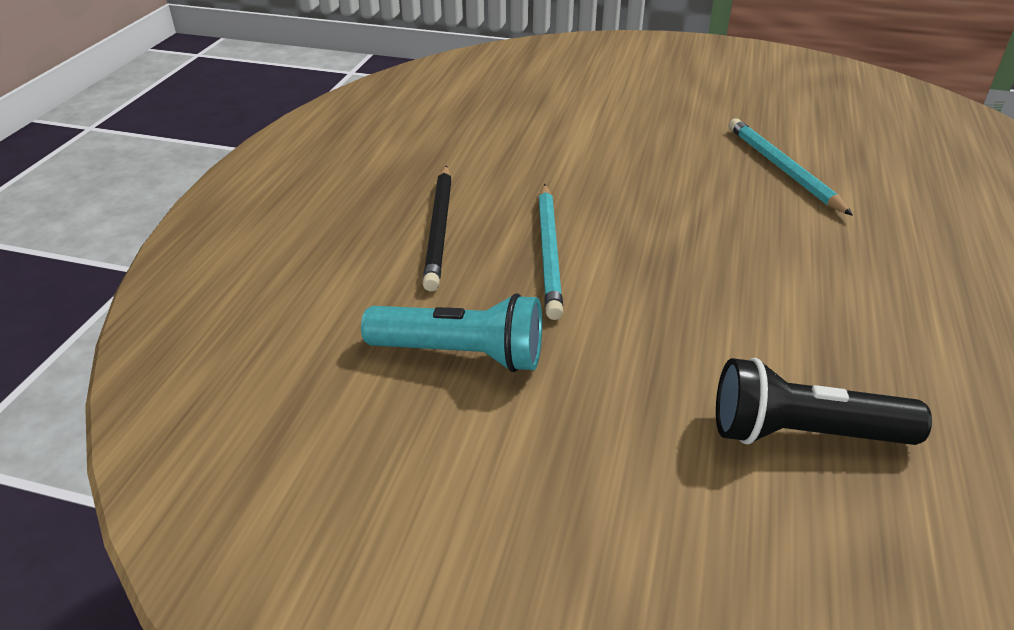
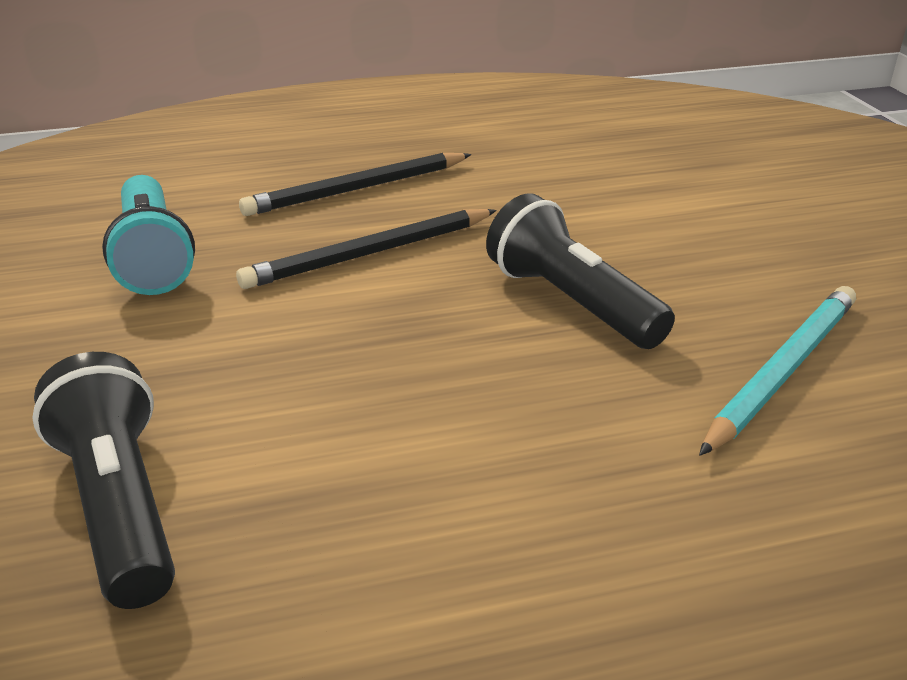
camera: 60 degrees right, 5 degrees down
turquoise pencil [538,184,563,320] -> black pencil [236,209,497,289]
none -> black flashlight [486,193,675,349]

